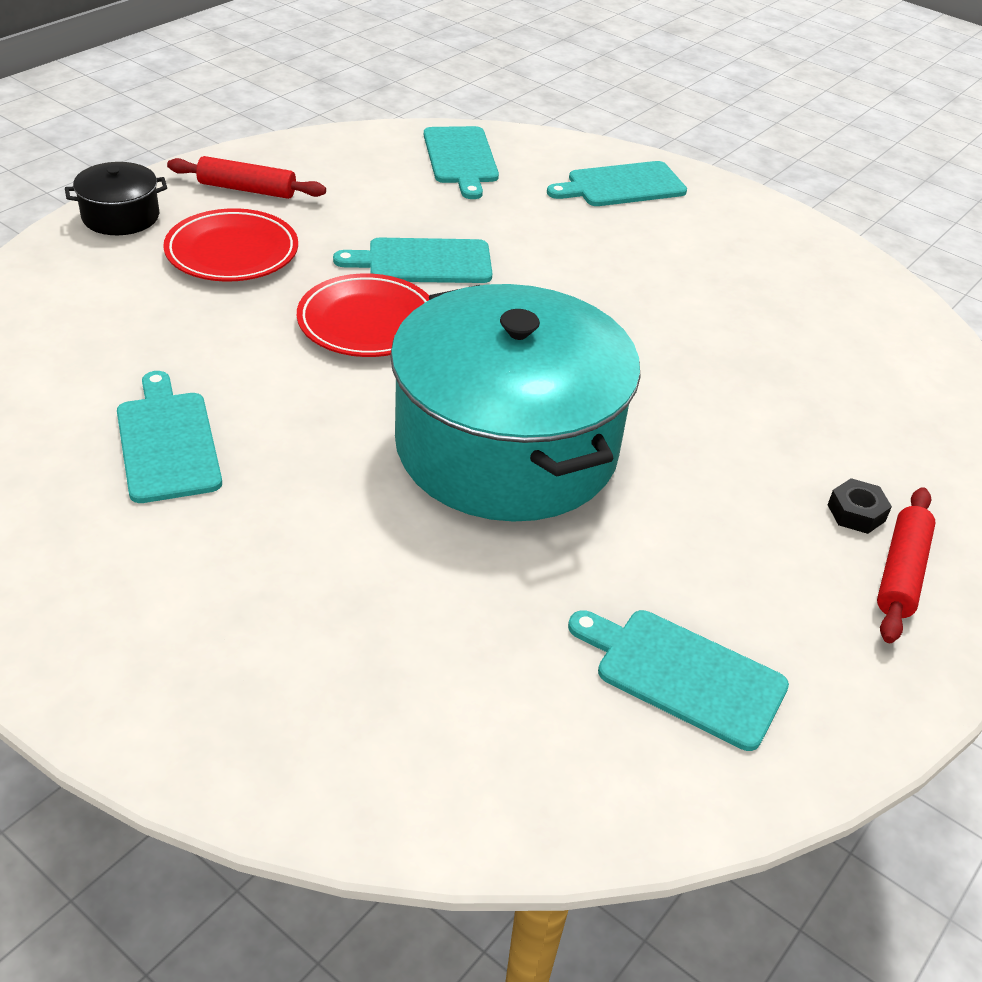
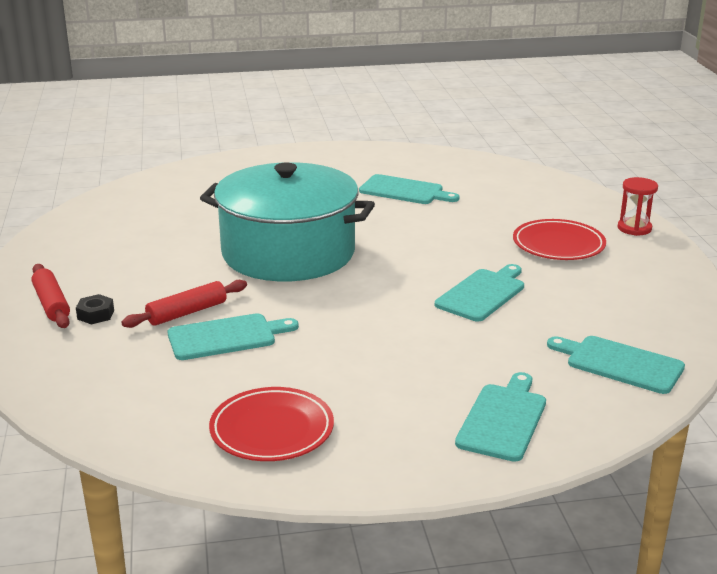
camera: 135 degrees right, 15 degrees down
black pot [65,162,167,235] -> red hourglass [617,177,658,236]
red rolling pin [167,156,326,199] -> red rolling pin moved to [121,280,247,328]
red plate [297,273,429,357] -> red plate moved to [209,387,334,461]
turquoise cutting board [568,610,789,751] -> turquoise cutting board moved to [168,313,299,360]

